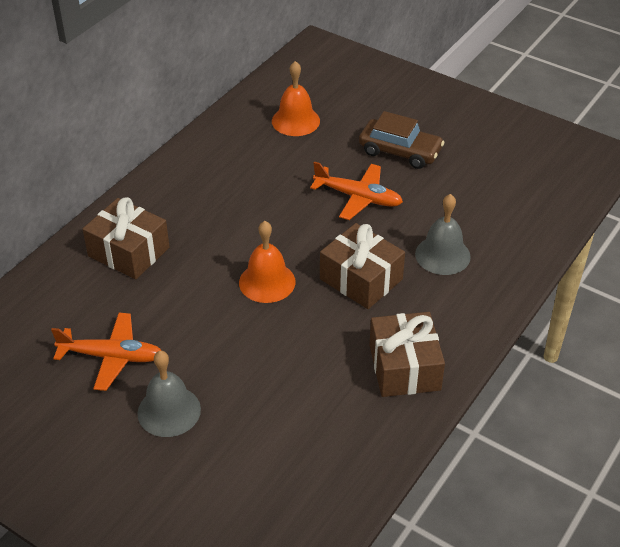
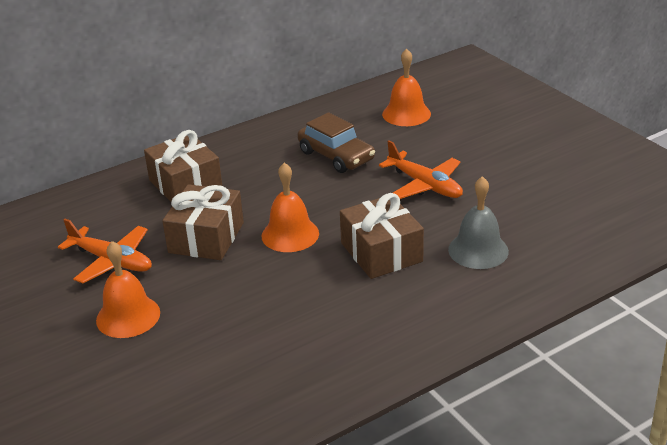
camera: 25 degrees right, 10 degrees down
grey bell [137,351,201,437] -> orange bell [96,241,160,338]
brown car [359,111,444,169] -> brown car moved to [297,112,375,173]
brown gift [369,312,445,397] -> brown gift moved to [162,184,244,260]

